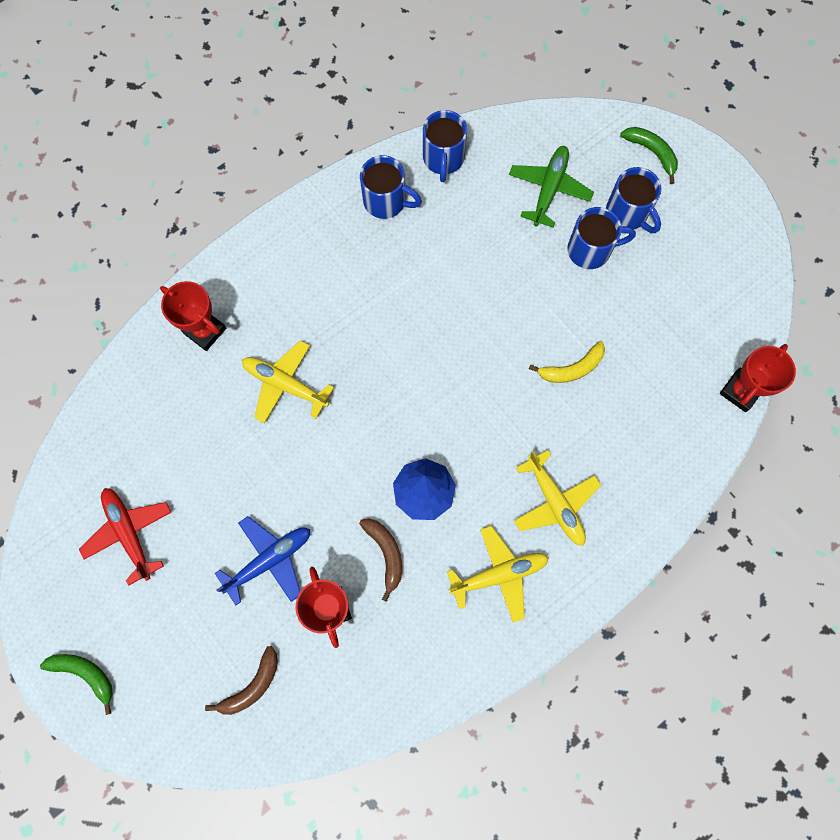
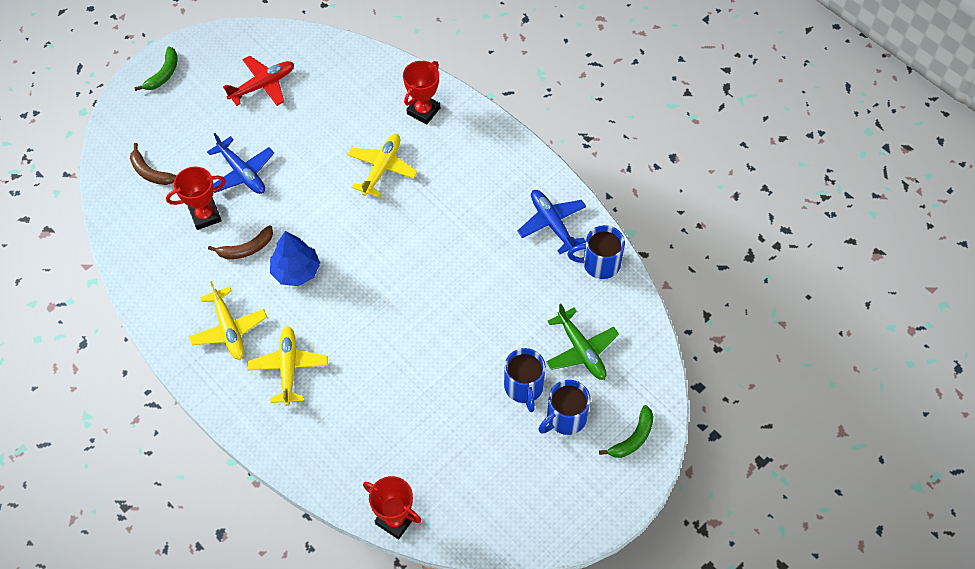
camera: 85 degrees right, 15 degrees down
blue mug [360,155,422,219] -> blue plane [517,190,586,254]
green plane [509,146,594,227] -> green plane turned 45 degrees clockwise [546,304,619,380]
yellow plane [514,450,601,546] -> yellow plane turned 120 degrees clockwise [247,326,328,406]
yellow banana [529,341,605,383] -> none

